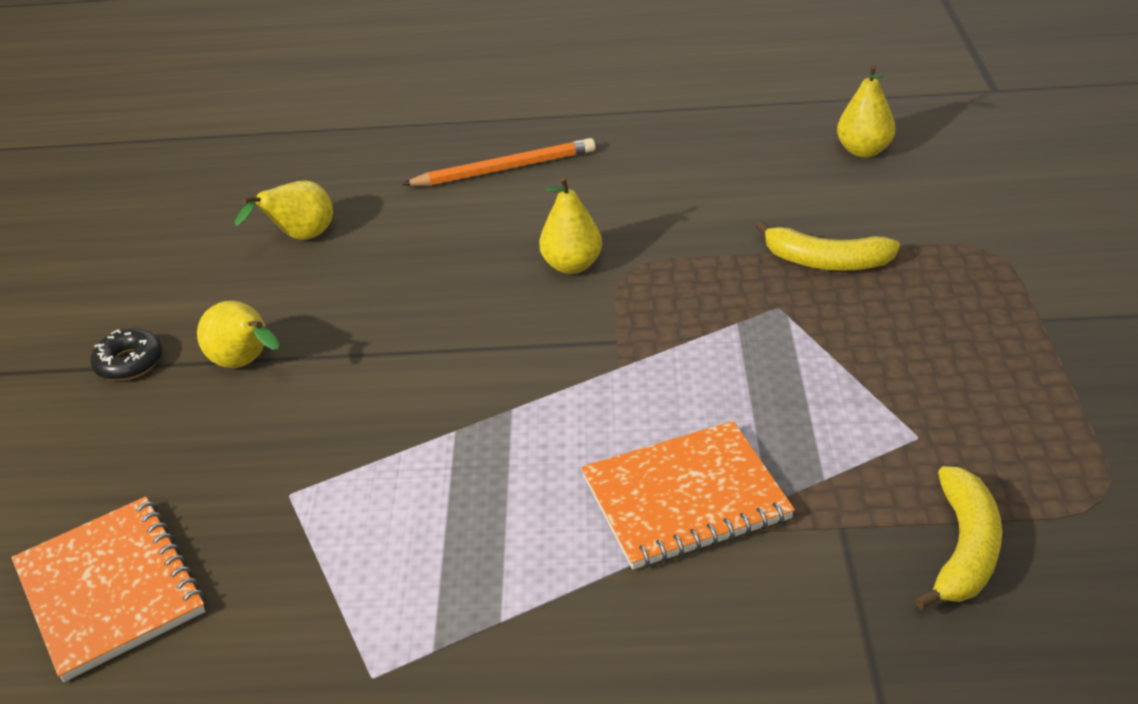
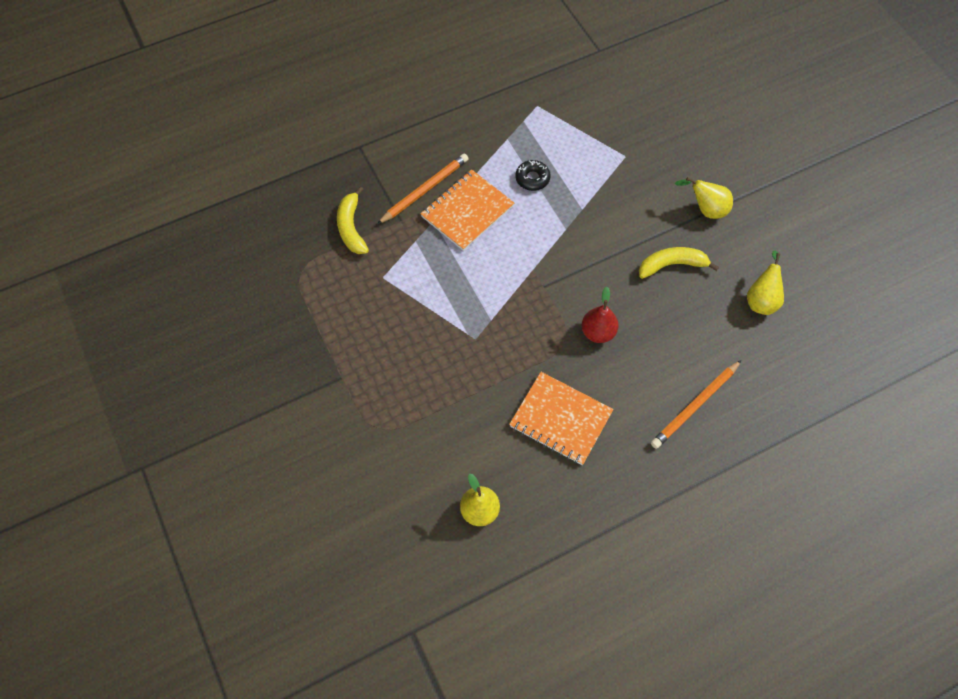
camera: 150 degrees right, 25 degrees up
orange notebook [12,497,205,682] -> orange notebook moved to [509,372,614,465]
black donut [90,328,163,381] -> black donut moved to [516,160,550,191]
yellow pear [539,176,602,274] -> red pear [582,287,619,343]
yellow banana [755,220,900,271] -> yellow banana moved to [639,247,719,279]
none -> orange pencil [377,154,469,224]

